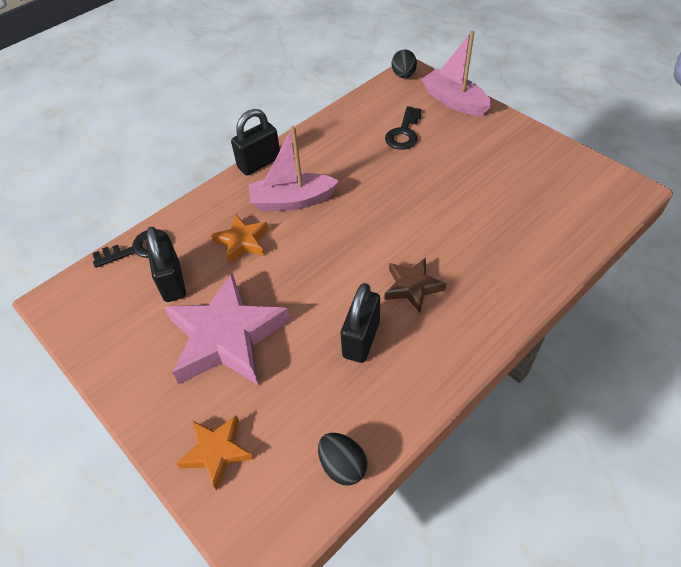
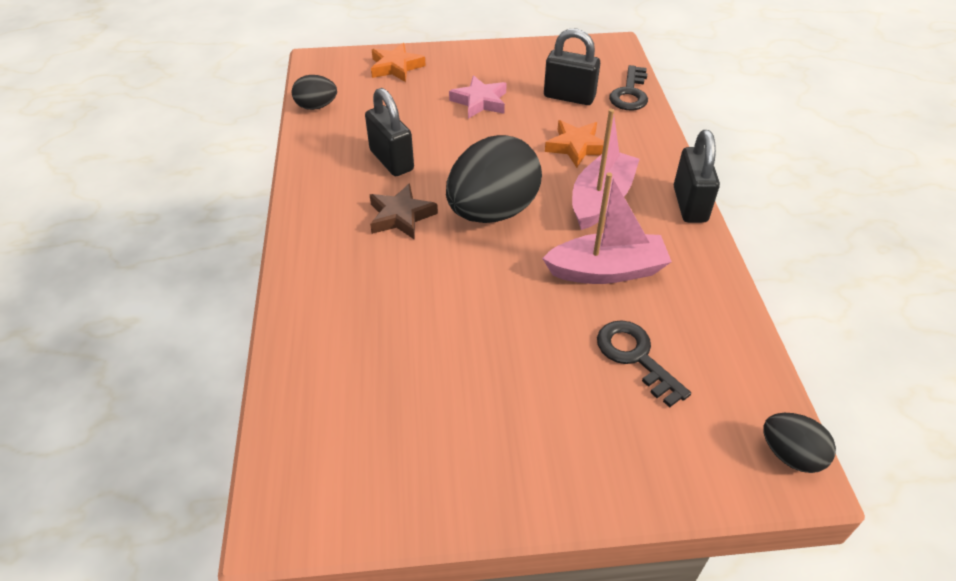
camera: 125 degrees right, 5 degrees down
pink star [164,273,290,385] -> pink star [449,75,507,119], size x0.52
pink boat [422,31,492,116] -> pink boat moved to [542,172,672,284]
none -> black egg [446,135,542,223]

